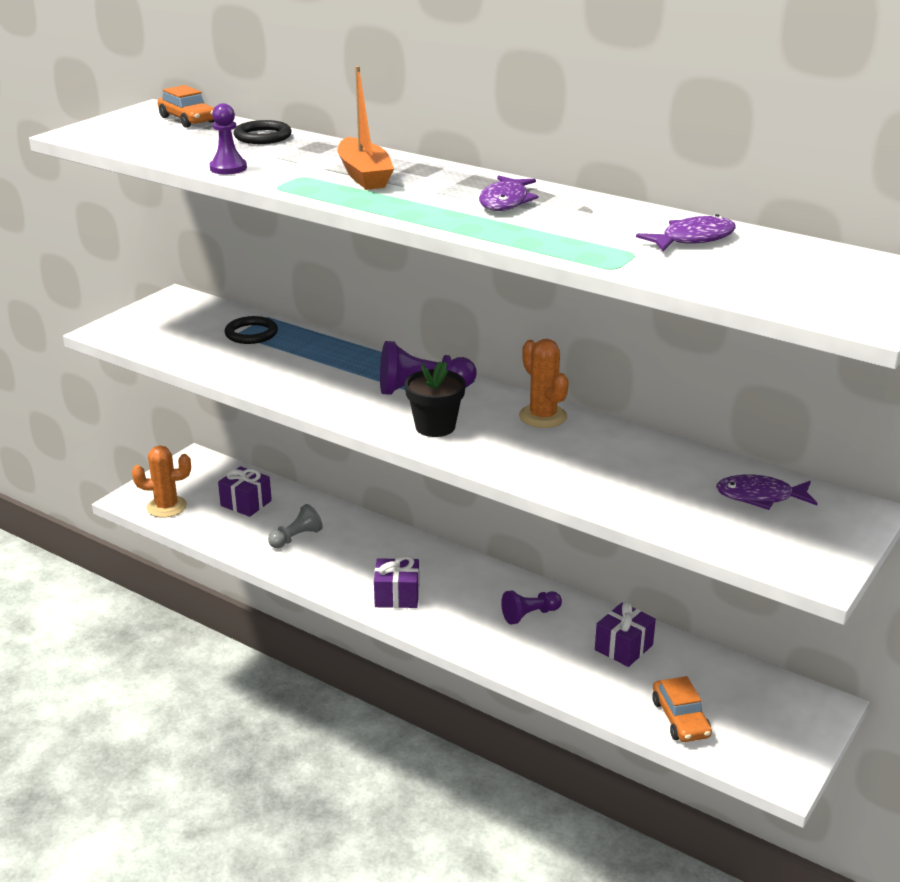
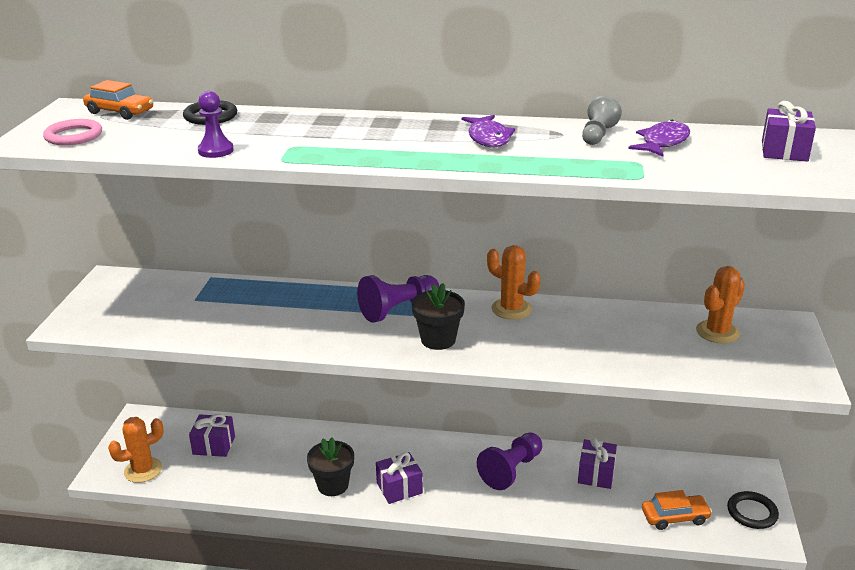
camera: 25 degrees left, 0 degrees up
black ring [225,316,278,344] -> black ring moved to [727,491,779,529]
grey pawn [268,504,323,548] -> grey pawn moved to [582,96,622,145]
orange boat [338,66,394,190] -> none
purple pawn [501,590,562,625] -> purple pawn [477,433,542,490], size x1.54
orange car [652,676,712,742] -> orange car turned 60 degrees counterclockwise [642,490,712,530]
purple fish [716,474,818,510] -> orange cactus [696,266,745,344]
none -> pink ring [43,119,102,145]
none -> black flower pot [307,437,354,496]
none -> purple gift [762,101,816,162]

